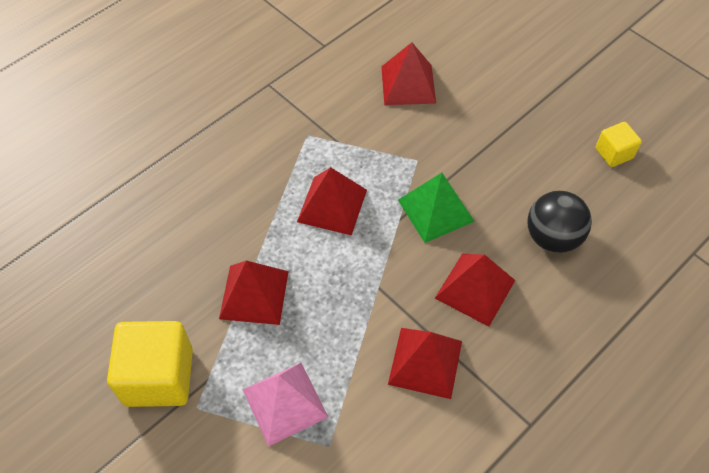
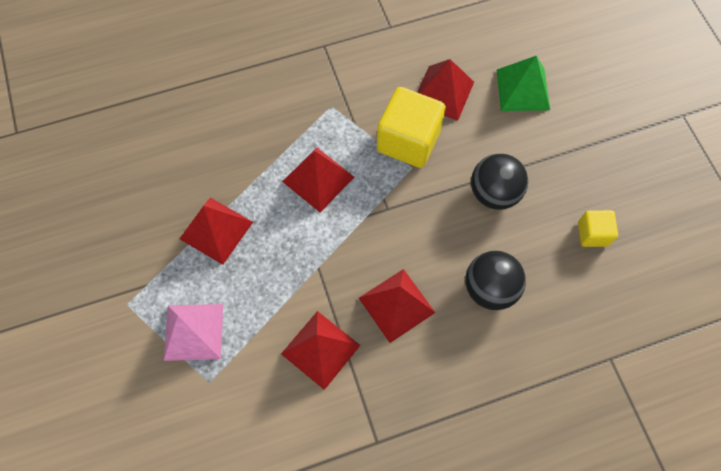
camera: 25 degrees right, 10 degrees up
yellow cube [107,321,193,407] -> yellow cube moved to [377,87,446,168]
green pyramid [398,173,475,243] -> green pyramid moved to [496,56,550,111]
none -> black ball [471,153,528,210]

